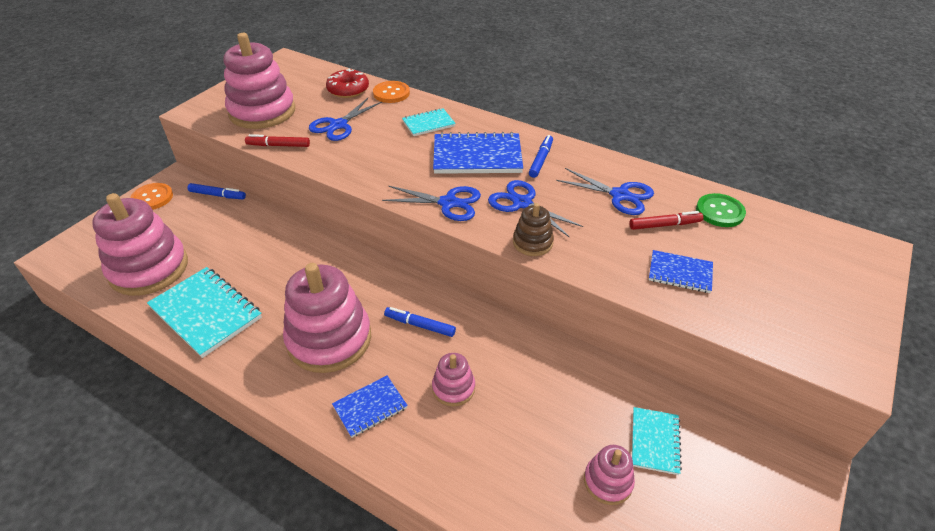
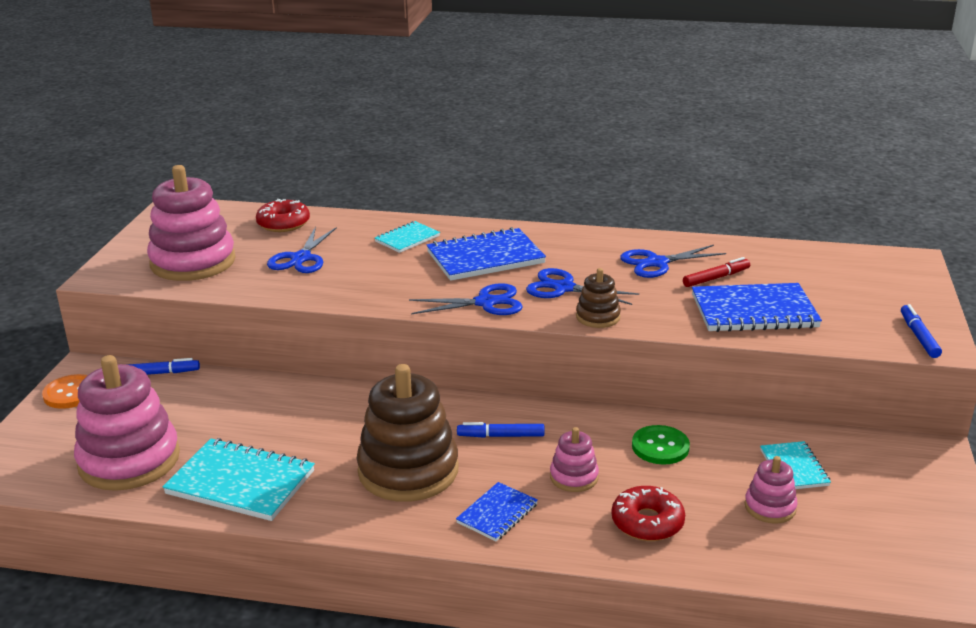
camera: 20 degrees left, 15 degrees down
red marker [245,134,310,147] -> none
pink stacking toy [283,263,371,373] -> brown stacking toy [357,364,459,502]
orange button [373,81,410,103] -> none
blue marker [529,135,553,178] -> blue marker moved to [901,304,942,358]
blue scissors [556,168,654,215] -> blue scissors turned 150 degrees clockwise [620,245,726,278]
blue notebook [649,250,713,293] -> blue notebook [692,283,822,332], size x1.79
green button [696,193,746,227] -> green button moved to [632,425,690,464]
none -> red donut [611,486,685,541]

